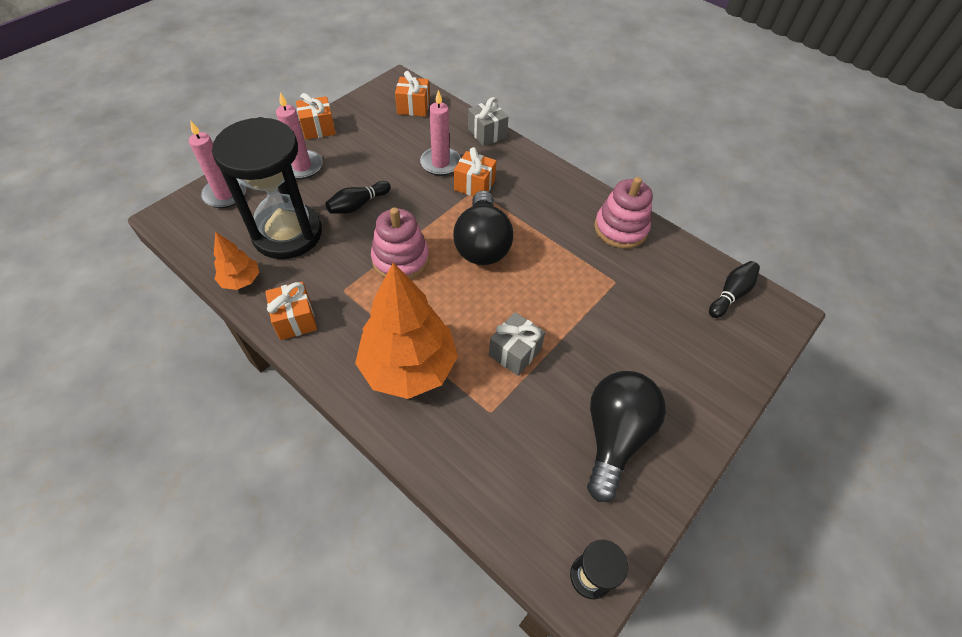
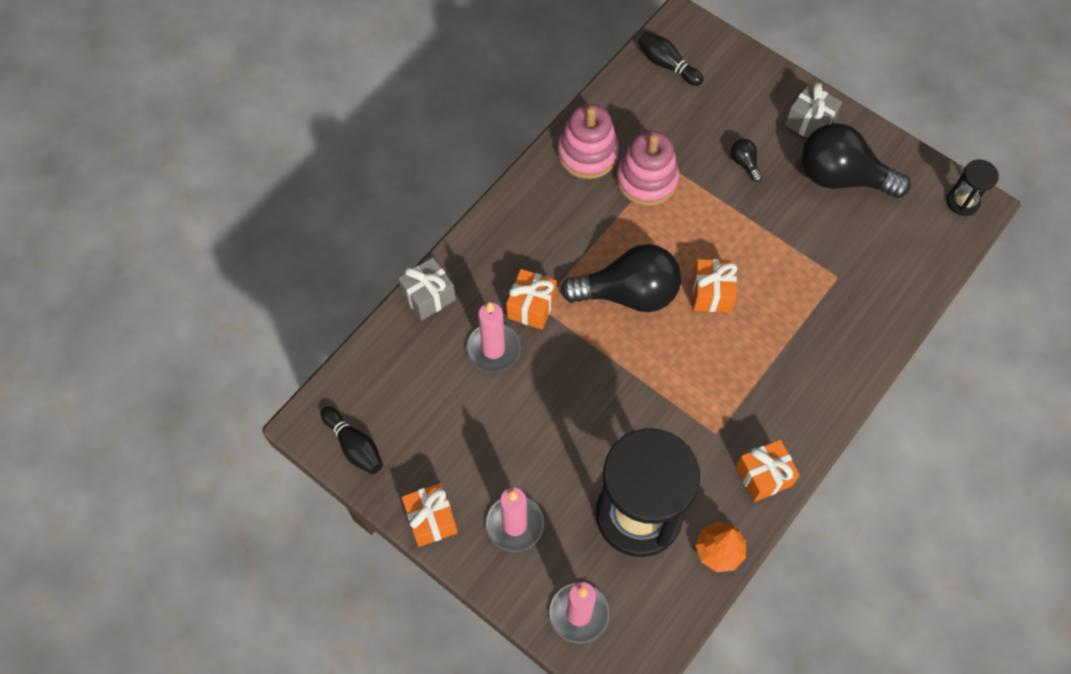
camera: 90 degrees left, 10 degrees up
black bowling pin [326,181,391,214] -> black bowling pin moved to [321,406,383,474]
orange tree [355,262,458,399] -> none
pink stacking toy [371,207,429,280] -> pink stacking toy moved to [617,131,679,206]
orange gift [395,71,430,117] -> orange gift moved to [692,259,737,312]
grey gift [489,312,545,376] -> grey gift moved to [785,83,842,138]
none -> black light bulb [730,139,763,182]

